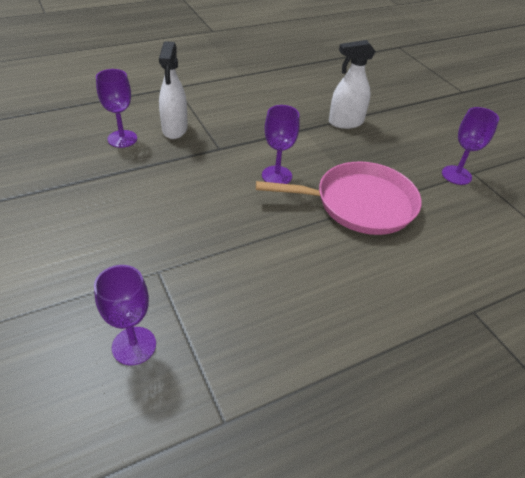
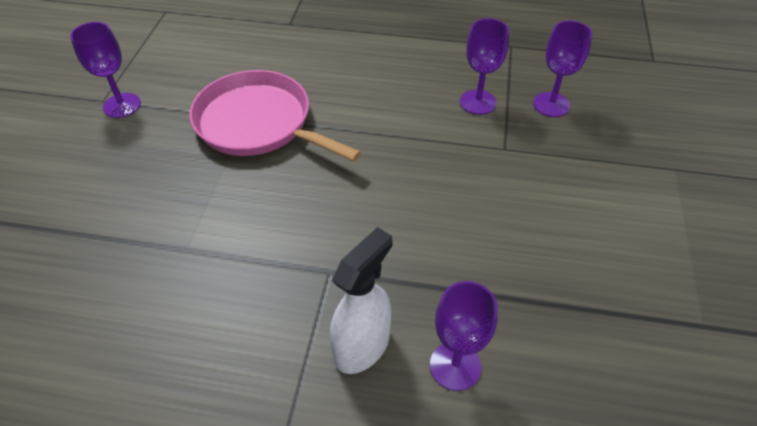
camera: 140 degrees left, 5 degrees up
purple goblet [262,105,300,184] -> purple goblet moved to [460,18,509,115]
white spray bottle [329,40,376,129] -> none

